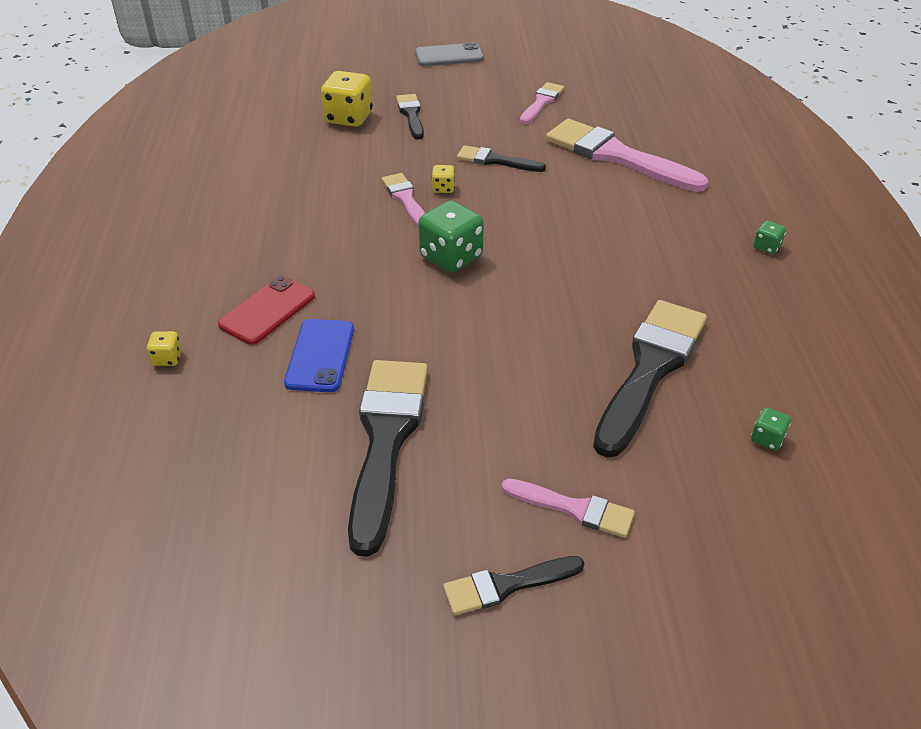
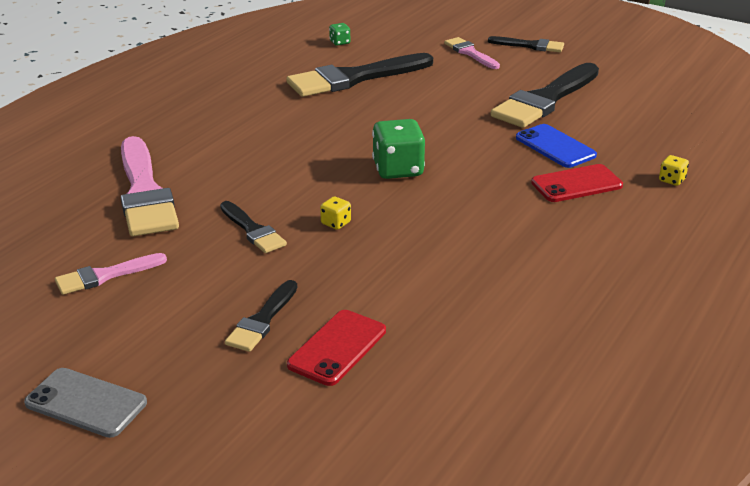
camera: 145 degrees left, 10 degrees down
blue phone [284,319,354,392] -> blue phone turned 75 degrees counterclockwise [516,124,597,168]
yellow dice [321,71,373,127] -> red phone [287,310,386,386]
pink brush [382,173,425,227] -> none
green dice [753,221,786,254] -> none

